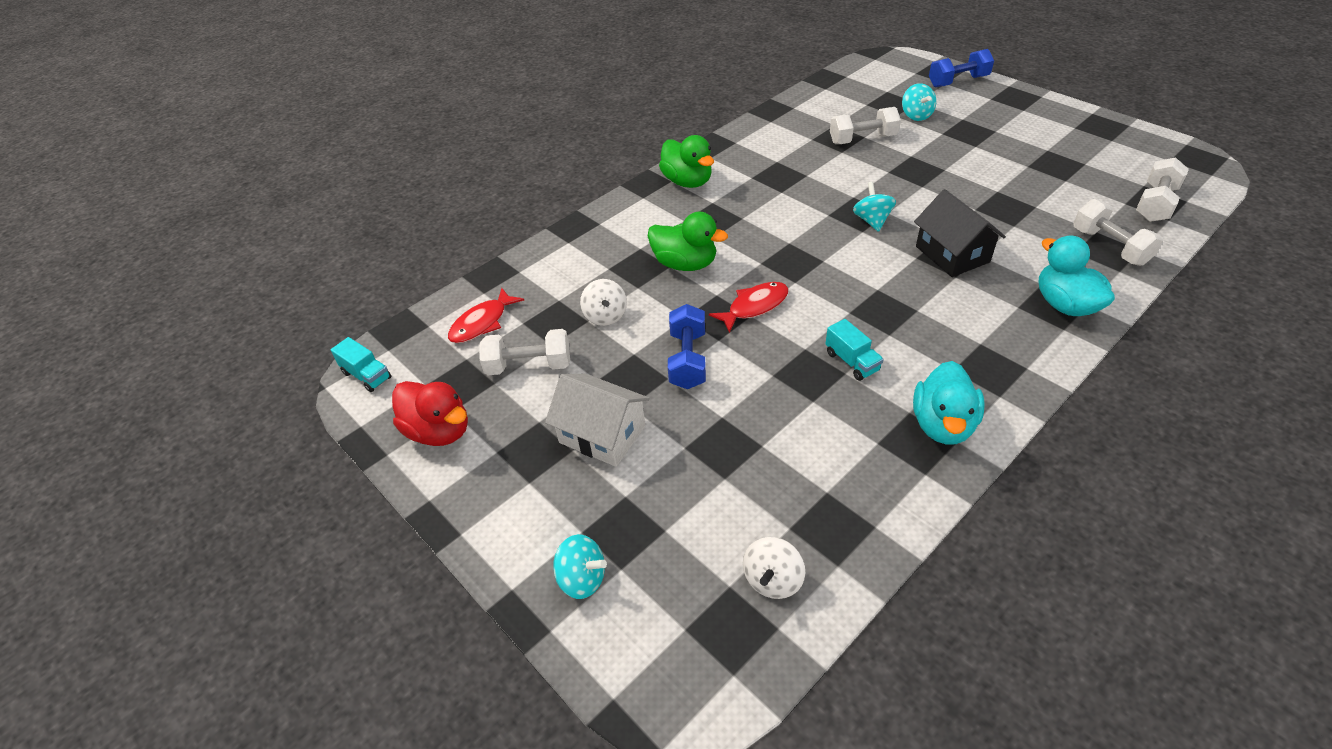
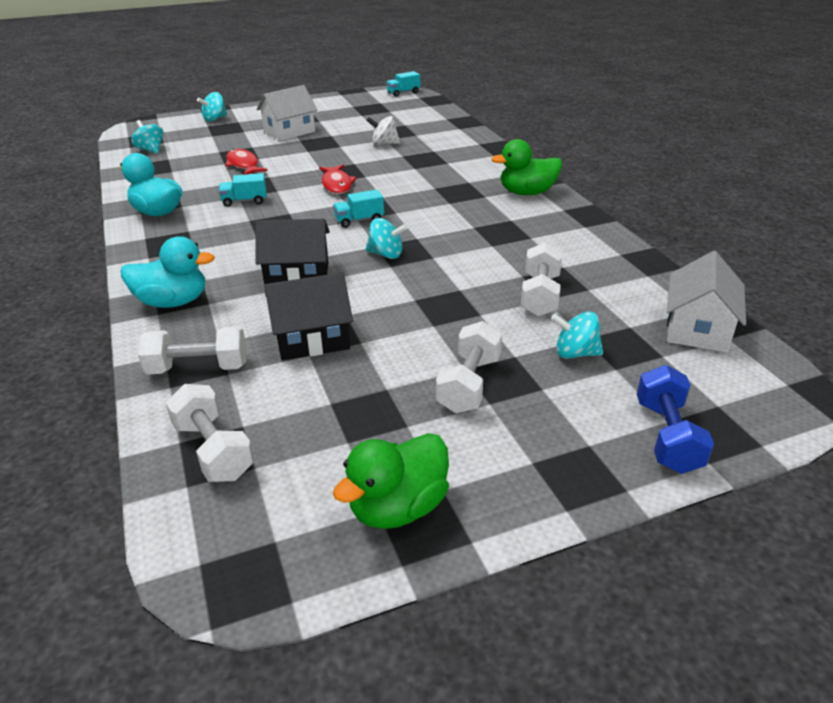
camera: 110 degrees right, 10 degrees down
red duck [392,381,468,446] -> none
red fish [448,288,524,343] -> red fish moved to [225,149,267,175]
white dumbbell [479,329,570,375] -> white dumbbell moved to [436,321,502,413]
green duck [648,212,728,271] -> green duck moved to [333,433,449,529]
blue dumbbell [668,304,706,389] -> none
white spinning top [743,537,805,599] -> turquoise spinning top [131,120,164,154]
none -> black house [264,273,353,360]
none -> turquoise truck [333,190,384,228]
none -> white house [666,251,746,353]

